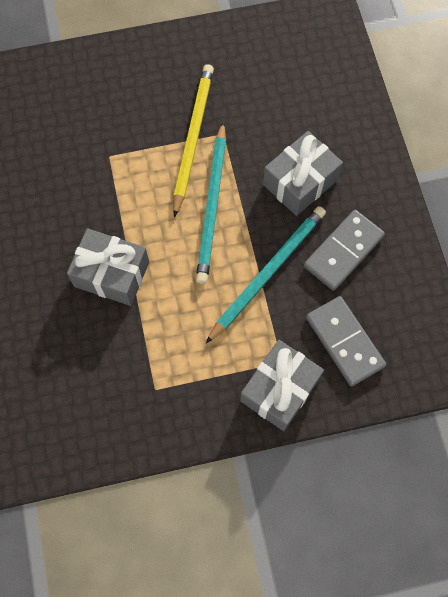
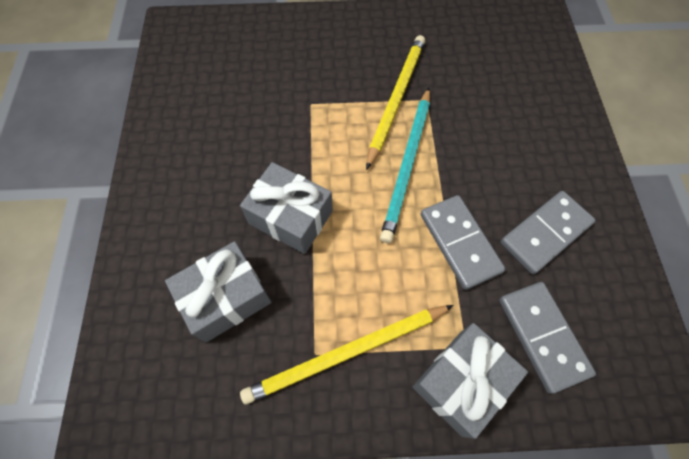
camera: 10 degrees right, 5 degrees down
turquoise pencil [206,206,326,343] -> grey domino [420,195,506,290]
grey gift [263,131,343,216] -> grey gift moved to [165,241,271,342]
none -> yellow pencil [240,305,453,404]

